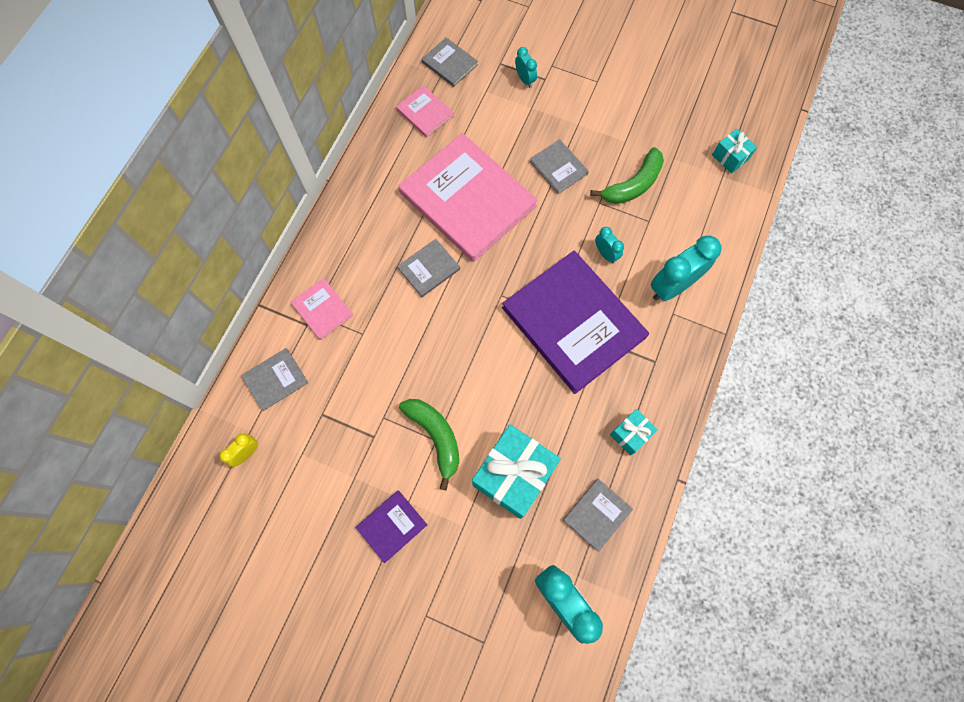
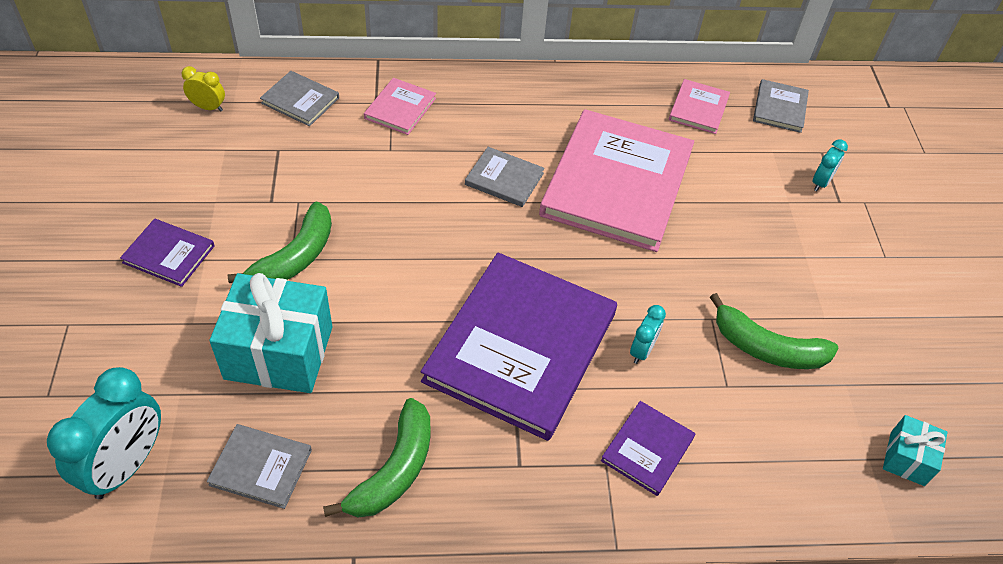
camera: 60 degrees right, 20 degrees down
grey book [530,139,589,194] -> none
turquoise gift [610,409,658,456] -> green banana [323,398,431,517]
turquoise clock [651,235,722,301] -> purple book [601,401,695,496]

